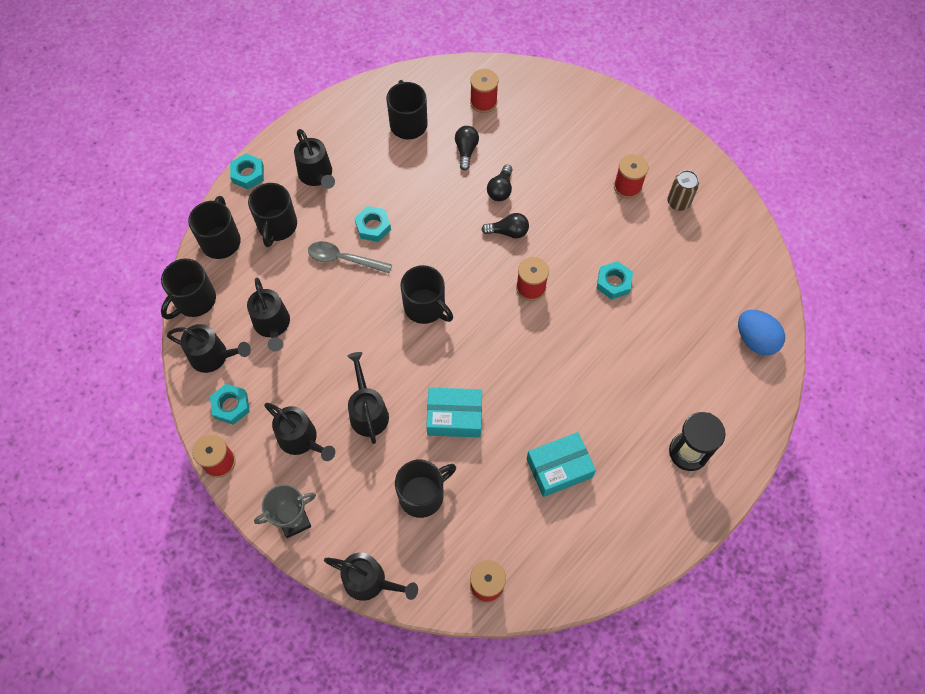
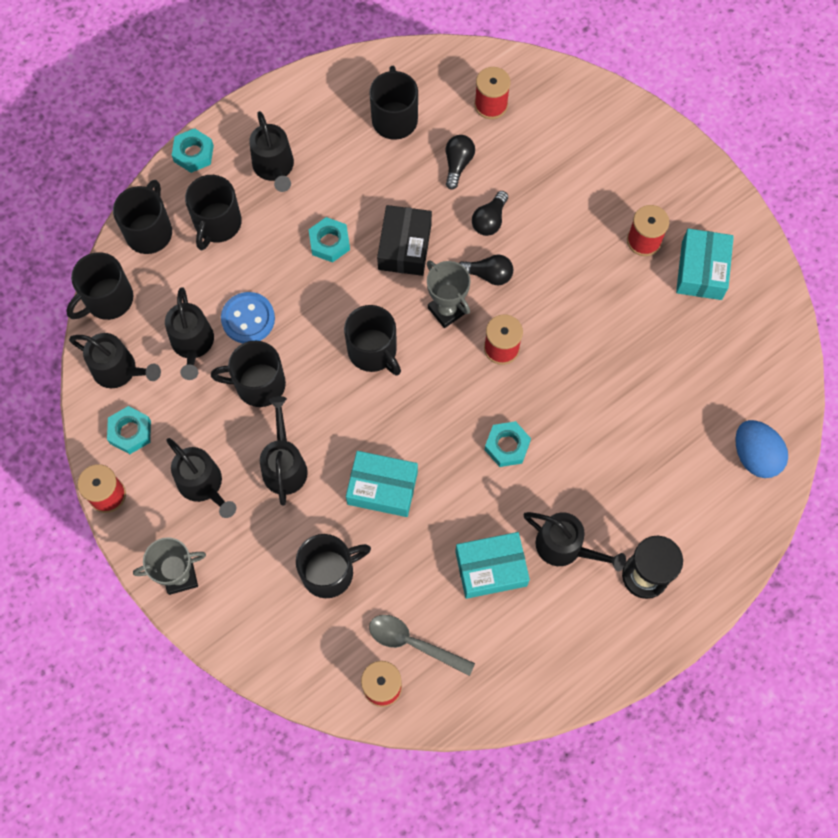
camera: 10 degrees right, 5 degrees up
grey spoon [308,241,392,273] -> grey spoon moved to [369,615,475,676]
black watering can [324,553,418,601] -> black watering can moved to [523,512,626,571]
turquoise nut [596,261,633,300] -> turquoise nut moved to [485,421,531,467]
brown can [667,170,699,211] -> turquoise box [676,228,734,300]
none -> black mug [211,341,286,407]
none -> blue button [221,292,275,343]
none -> black box [377,205,432,276]
none -> grey trophy [427,260,471,328]

